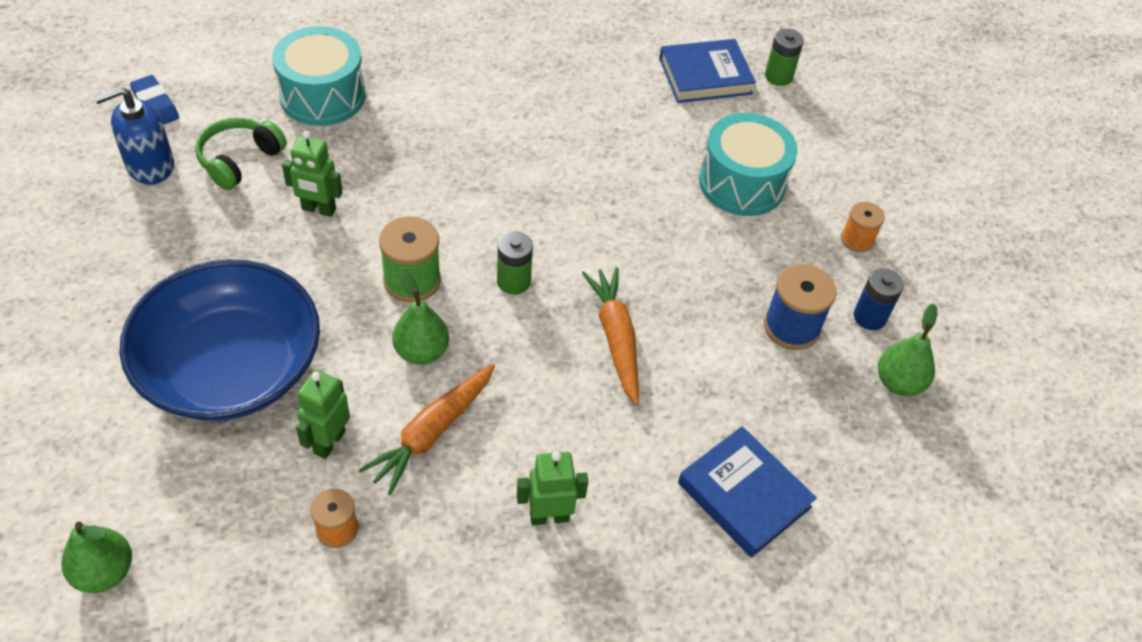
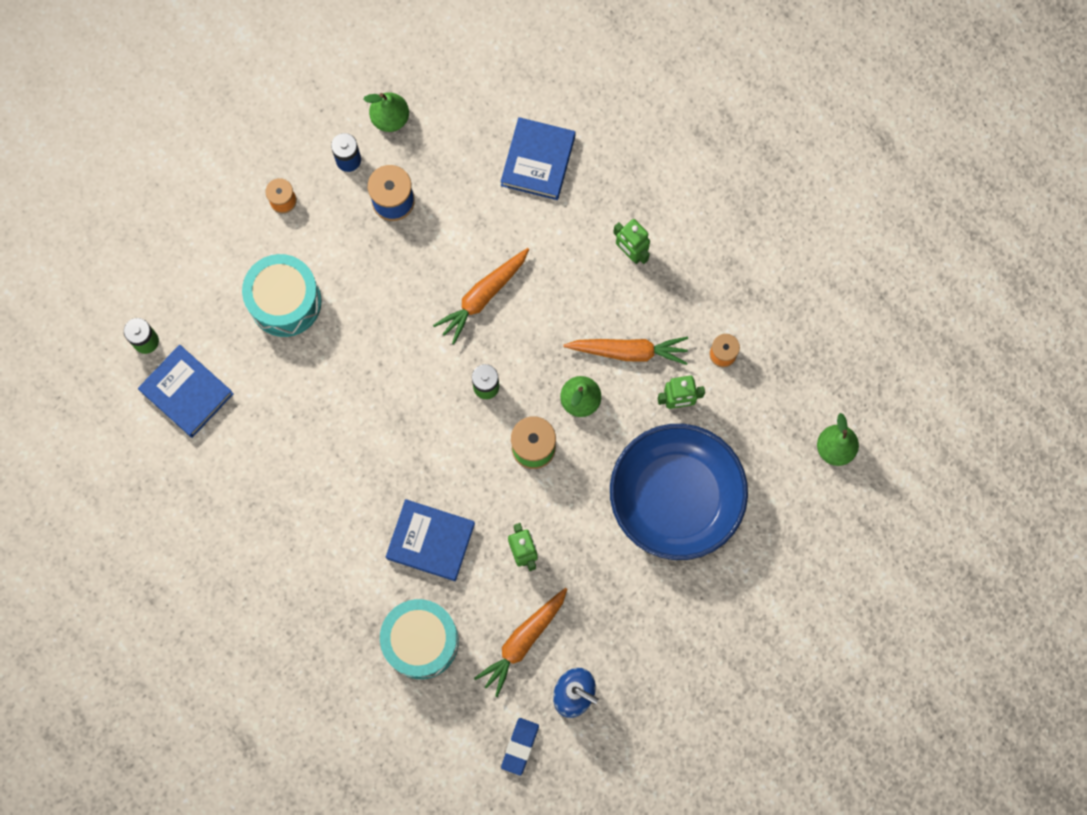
camera: 120 degrees left, 25 degrees up
green headphones [195,117,287,190] -> orange carrot [474,588,567,697]
none -> blue book [386,499,475,581]

